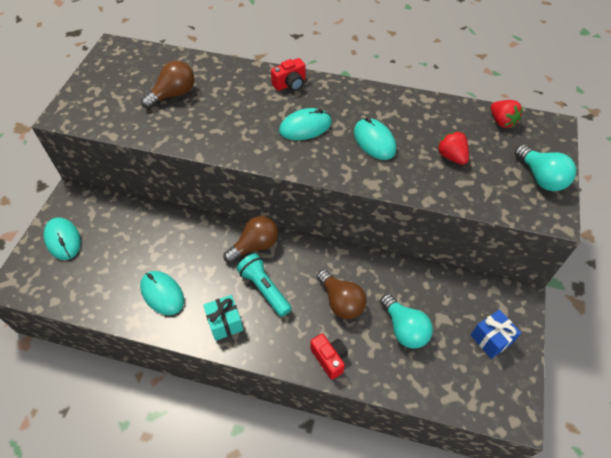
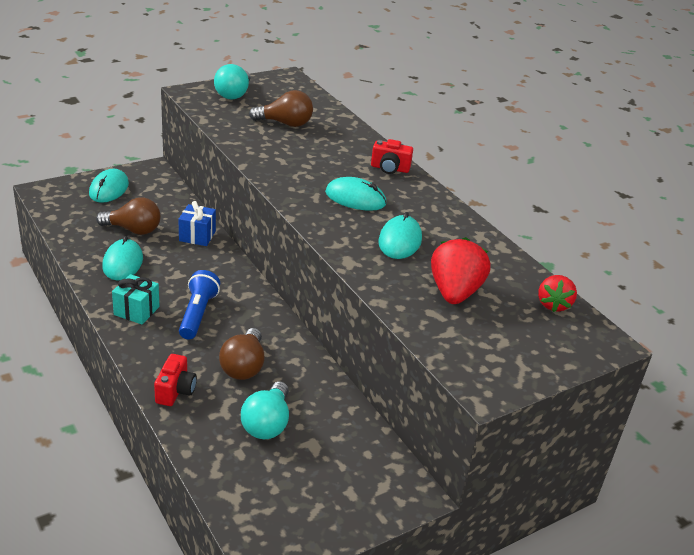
camera: 40 degrees right, 20 degrees down
brown light bulb [224,216,278,263] -> brown light bulb moved to [96,197,160,235]
turquoise flashlight [237,253,292,317] -> blue flashlight [179,270,220,339]
red strawberry [437,131,469,165] -> red strawberry [431,237,490,304], size x1.59
blue gift [471,310,521,359] -> blue gift moved to [178,201,216,246]
turquoise light bulb [515,145,576,191] -> turquoise light bulb moved to [214,64,251,100]

